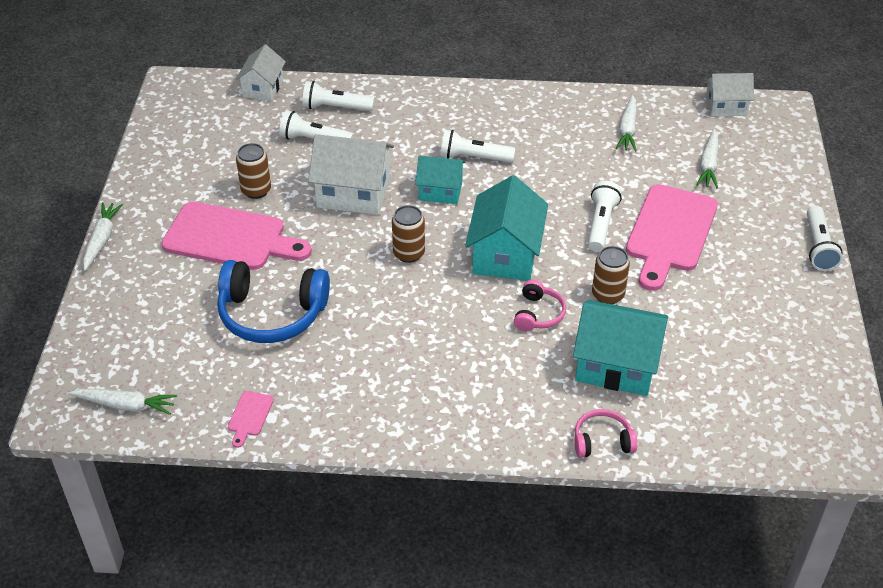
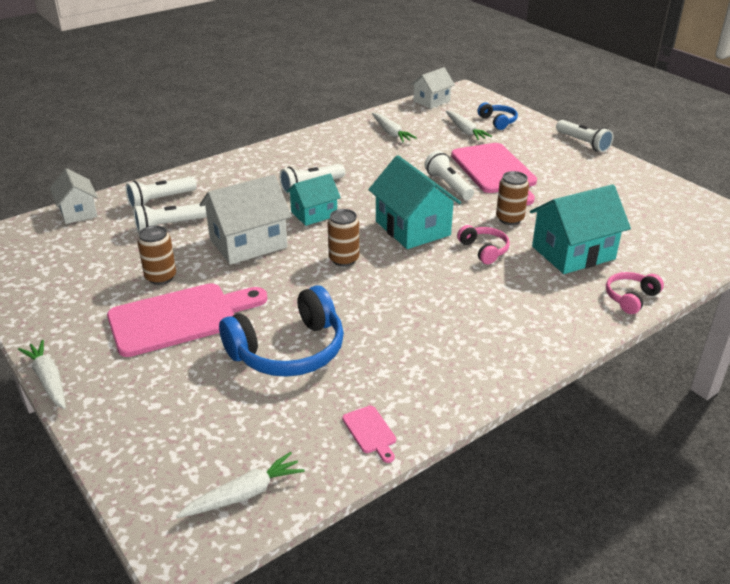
camera: 40 degrees left, 10 degrees down
none -> blue headphones [478,103,518,130]

